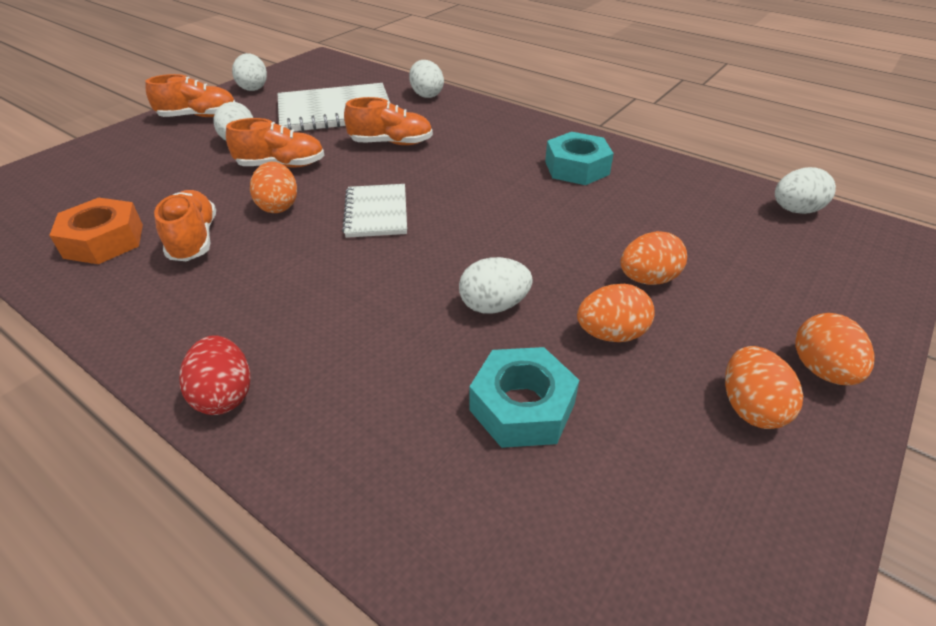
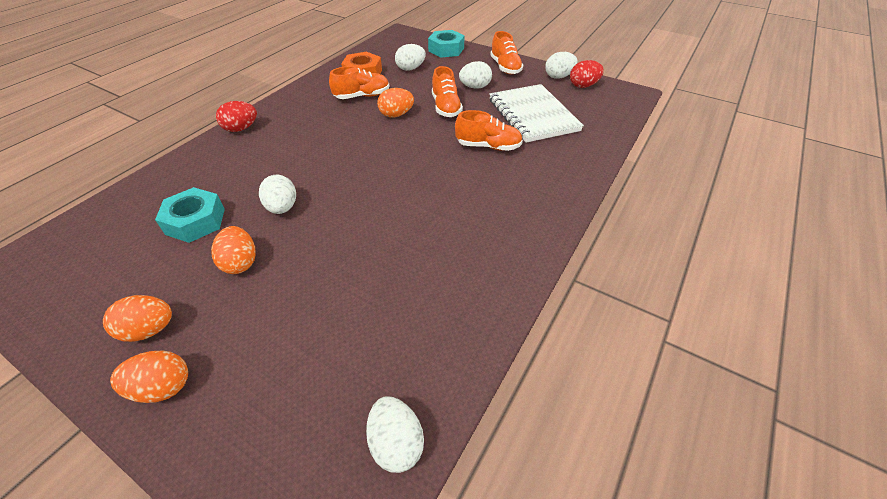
camera: 85 degrees right, 5 degrees up
white notebook [342,184,407,238] -> none
orange shoe [344,97,433,145] -> orange shoe turned 75 degrees counterclockwise [455,110,523,151]
white egg [409,60,444,98] -> white egg moved to [395,44,426,71]
turquoise nut [545,132,614,185] -> turquoise nut moved to [428,30,465,58]
orange egg [620,231,687,285] -> none
none -> red egg [570,60,604,88]

